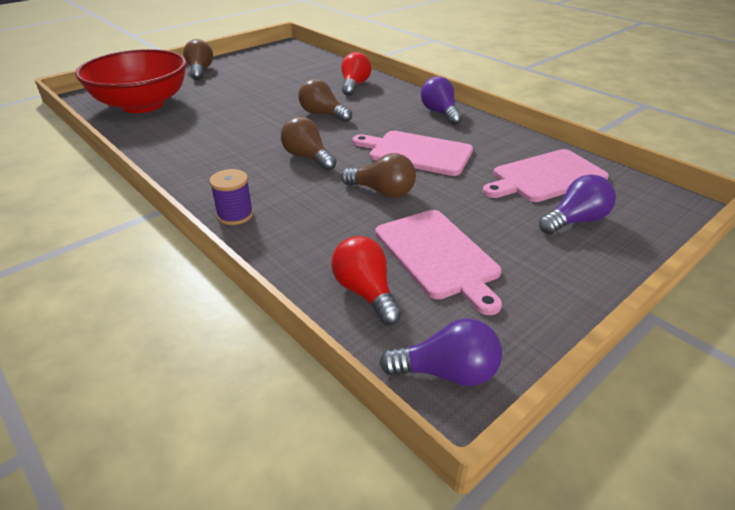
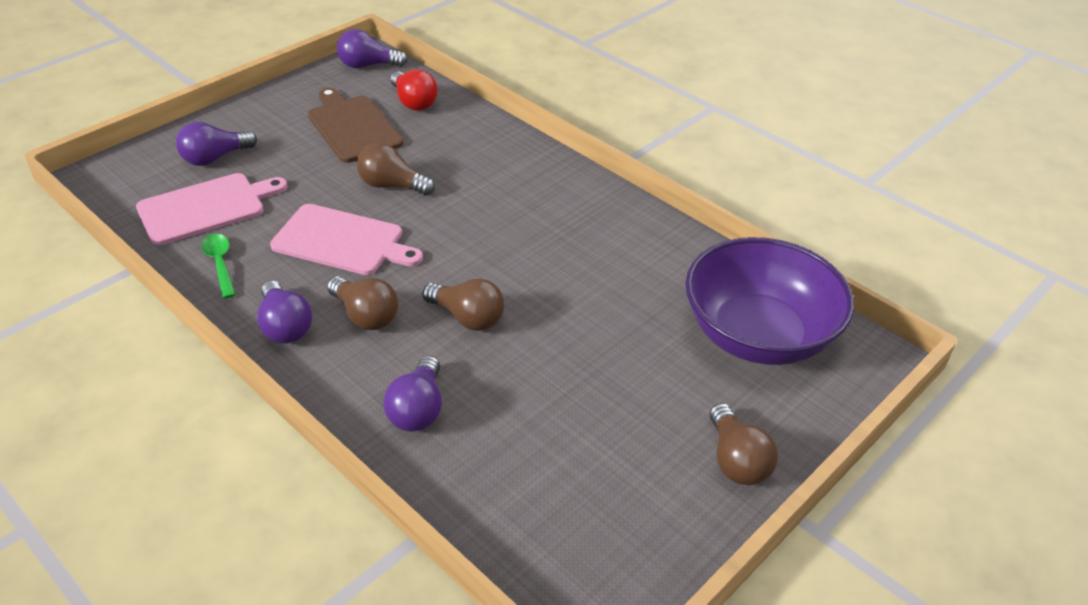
camera: 175 degrees right, 5 degrees up
red bowl [75,49,187,113] -> purple bowl [686,237,854,365]
purple spool [209,169,253,225] -> none
brown light bulb [281,117,337,171] -> brown light bulb moved to [327,276,398,330]
red light bulb [341,52,371,96] -> purple light bulb [383,355,442,432]
pink cutting board [375,210,502,315] -> brown cutting board [308,88,403,163]
none -> green spoon [201,234,236,299]

